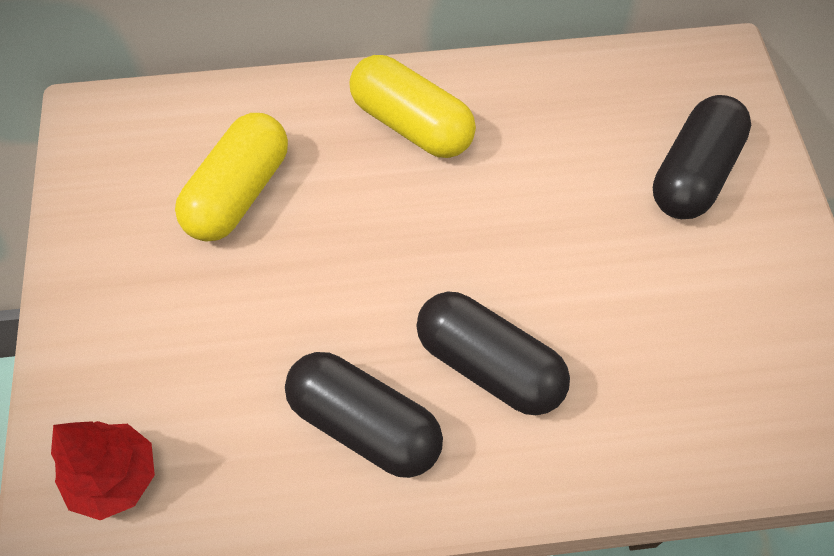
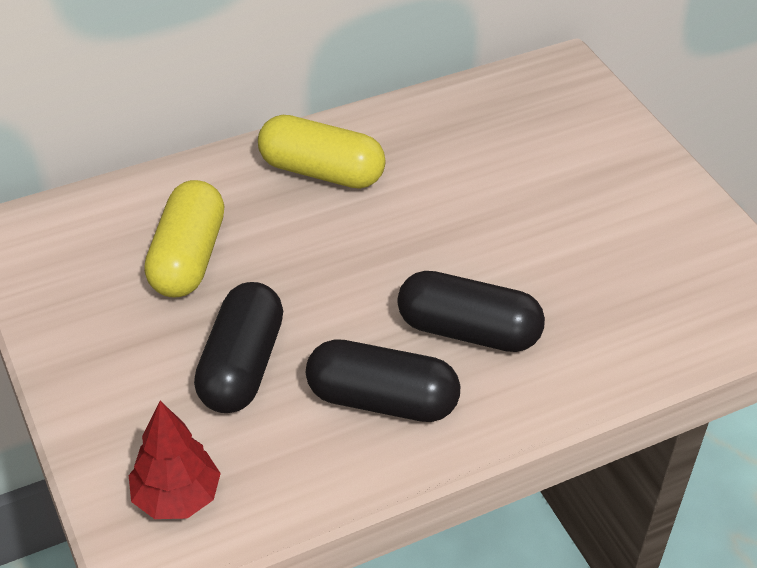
camera: 20 degrees left, 15 degrees down
black capsule [653,95,751,219] -> black capsule moved to [194,282,283,413]

